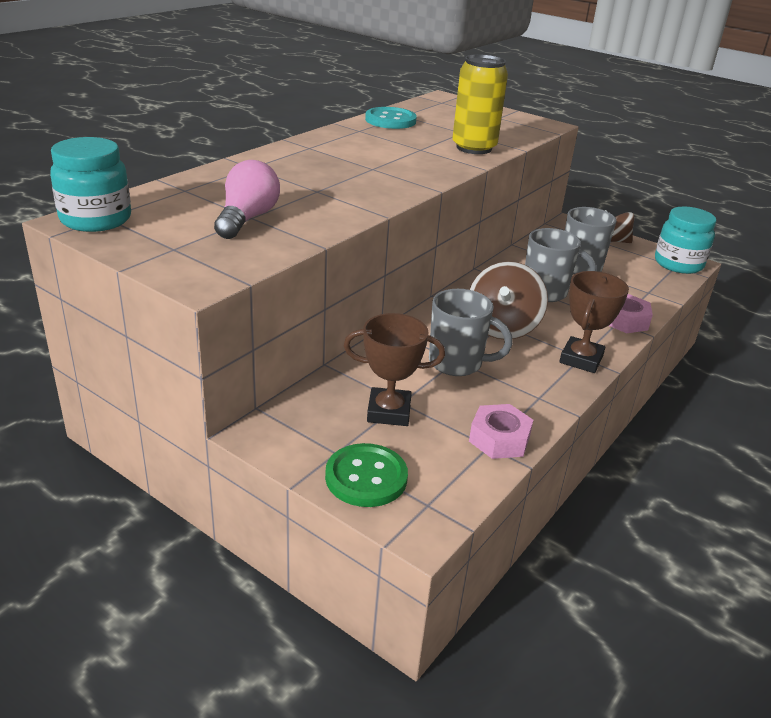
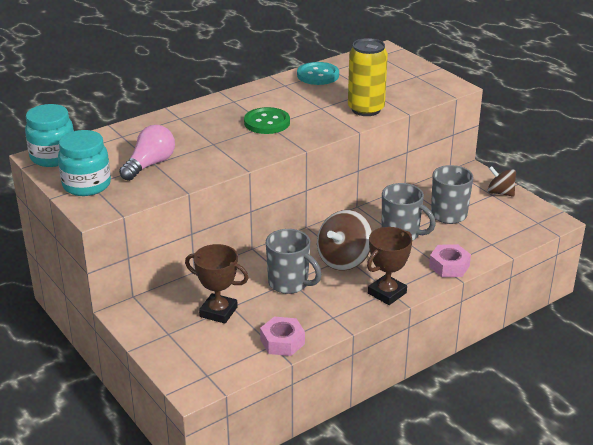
camera: 20 degrees right, 0 degrees up
green button [325,443,408,507] -> green button moved to [244,107,290,134]
turquoise jar [655,207,717,274] -> turquoise jar moved to [58,130,111,196]

